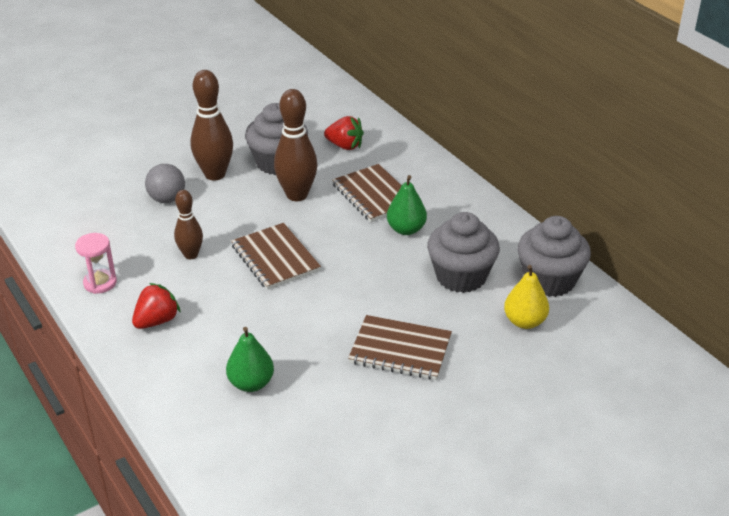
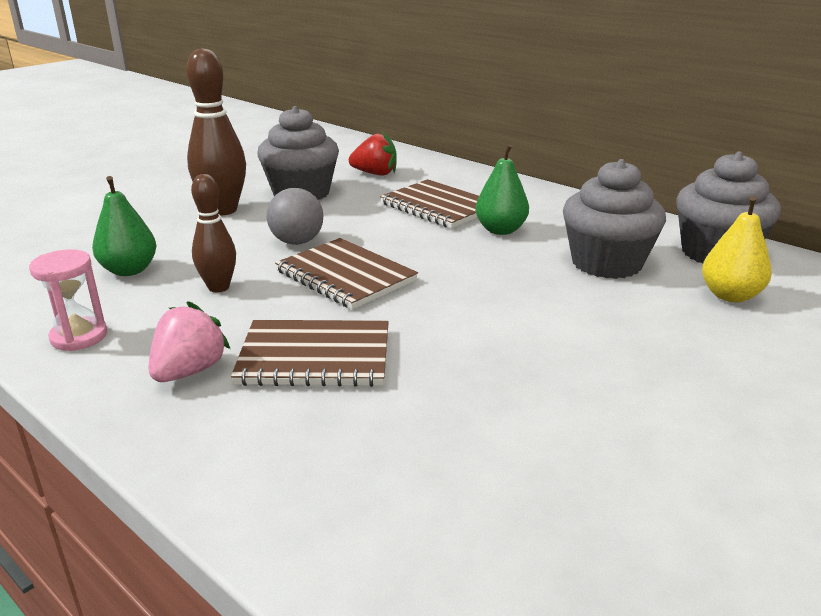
camera: 15 degrees left, 10 degrees down
red strawberry [132,283,181,329] -> pink strawberry [148,301,230,382]
grey ball [145,164,185,203] -> grey ball moved to [267,188,323,245]
green pear [226,327,274,392] -> green pear moved to [92,176,157,276]
brown bowling pin [274,89,317,201] -> none
brown notebook [348,315,452,380] -> brown notebook moved to [231,320,389,387]

